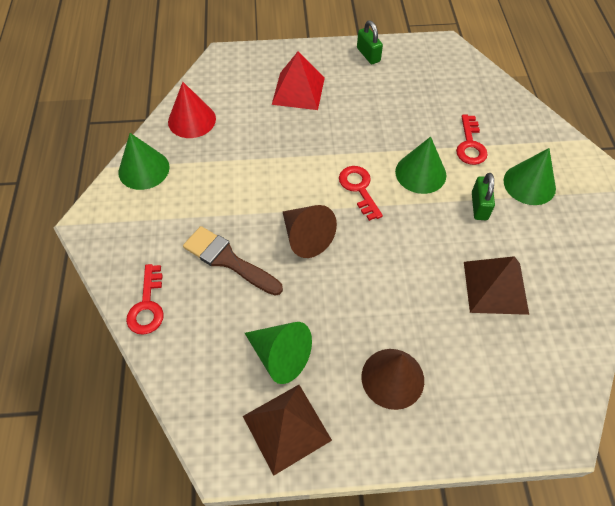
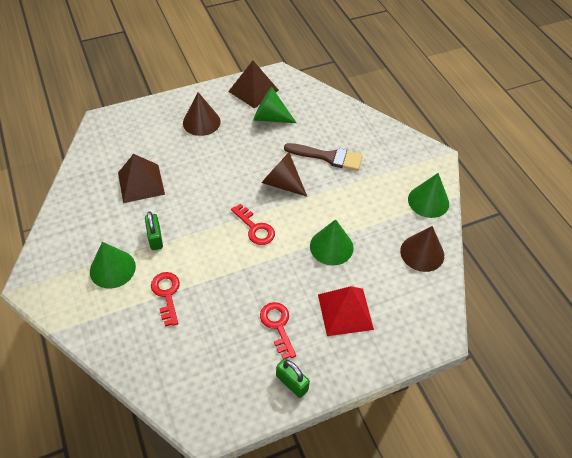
camera: 160 degrees right, 5 degrees down
red key [126,264,164,335] -> red key moved to [260,302,296,359]
red cone [168,82,216,138] -> brown cone [400,226,444,272]
green cone [395,137,446,194] -> green cone moved to [310,219,354,266]

